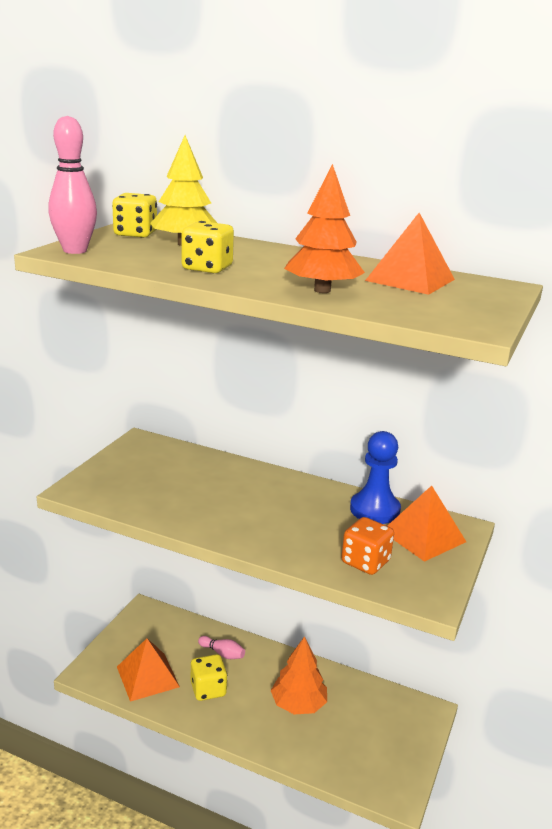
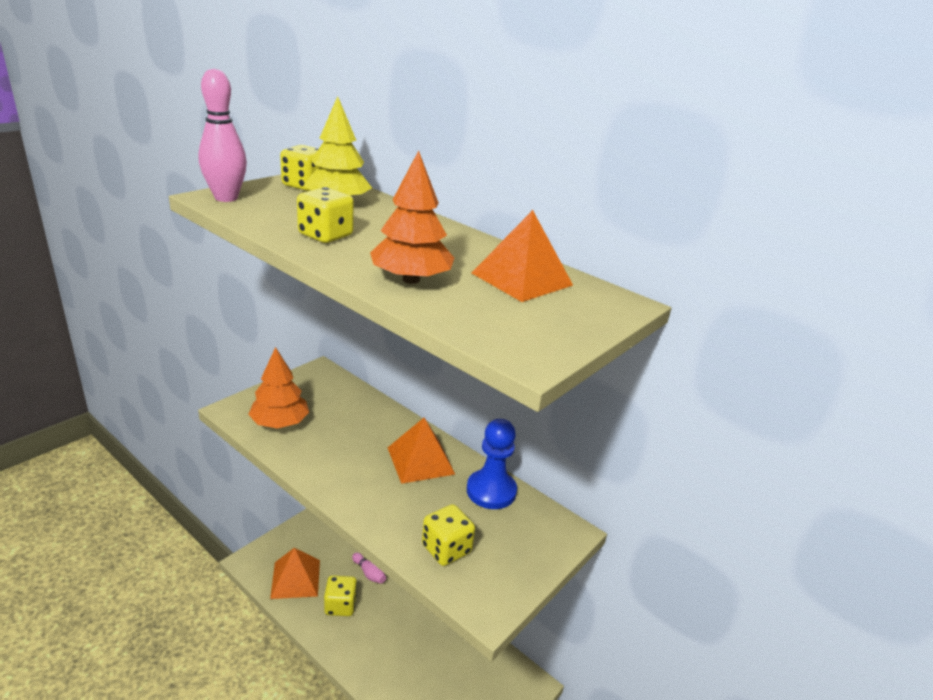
camera: 15 degrees right, 5 degrees up
orange tree [271,636,327,715] -> orange tree moved to [248,347,309,429]
orange dice [342,517,394,575] -> yellow dice [422,504,475,566]
orange pyramid [387,486,466,562] -> orange pyramid moved to [388,418,455,484]

